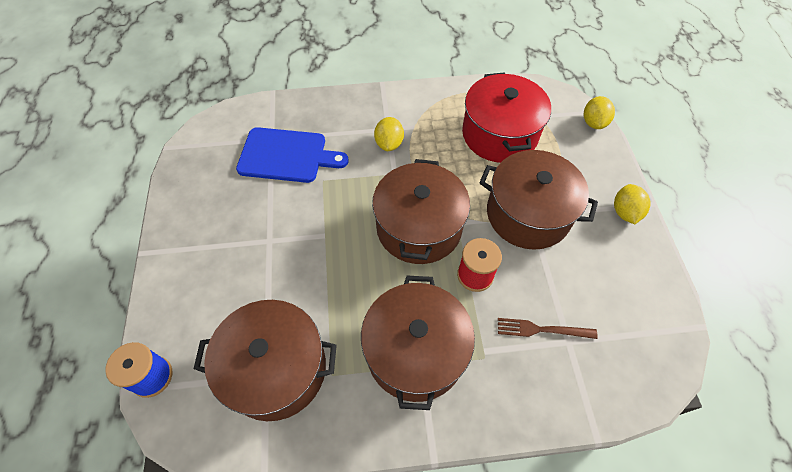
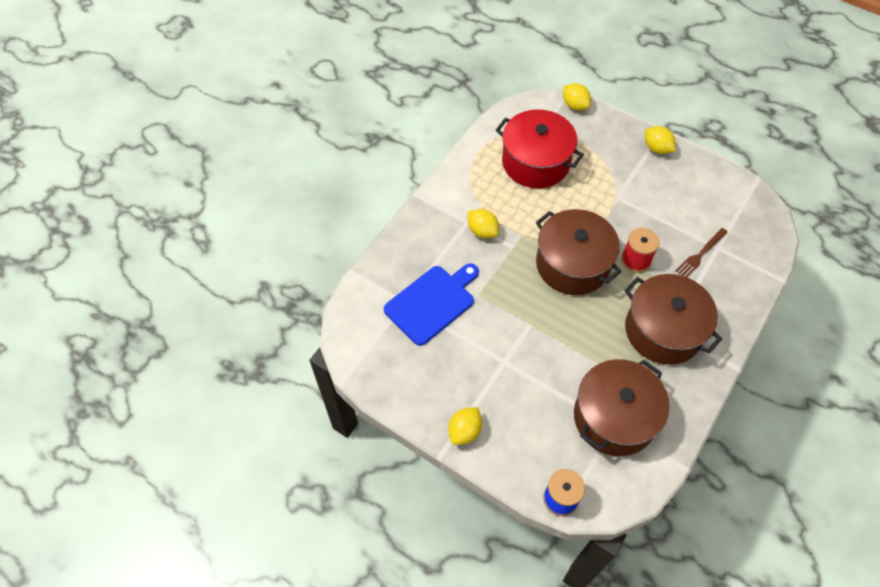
camera: 50 degrees left, 0 degrees up
brown pot [479,150,598,250] -> none
none -> yellow lemon [448,407,482,445]

